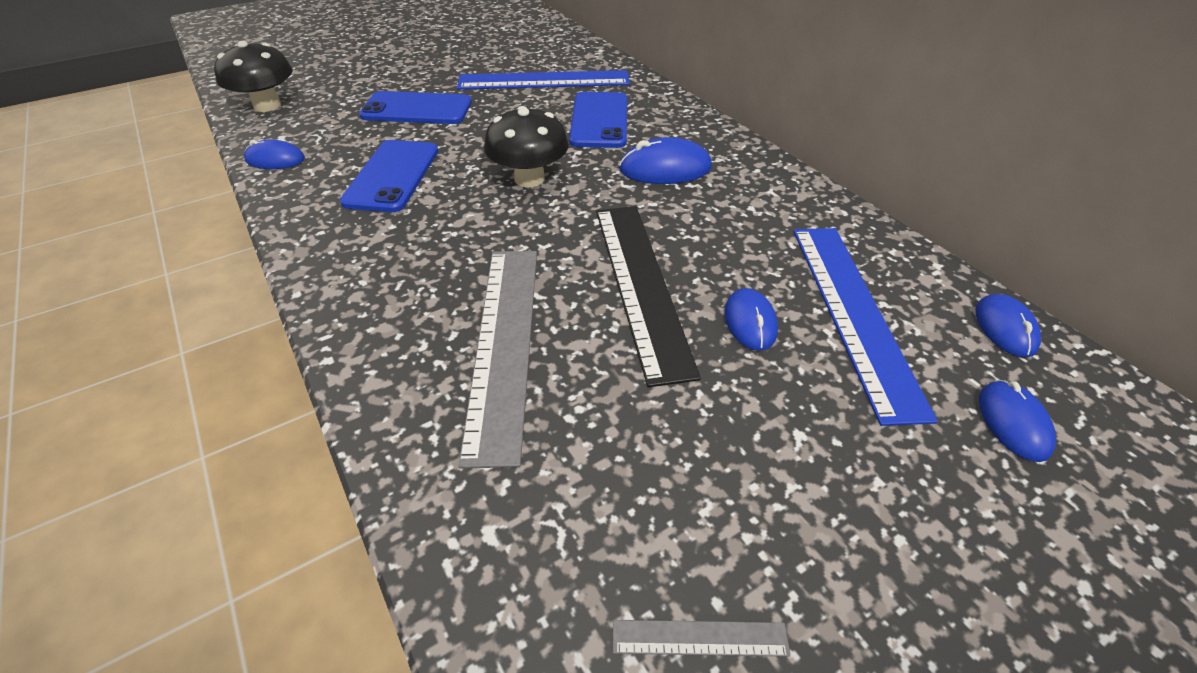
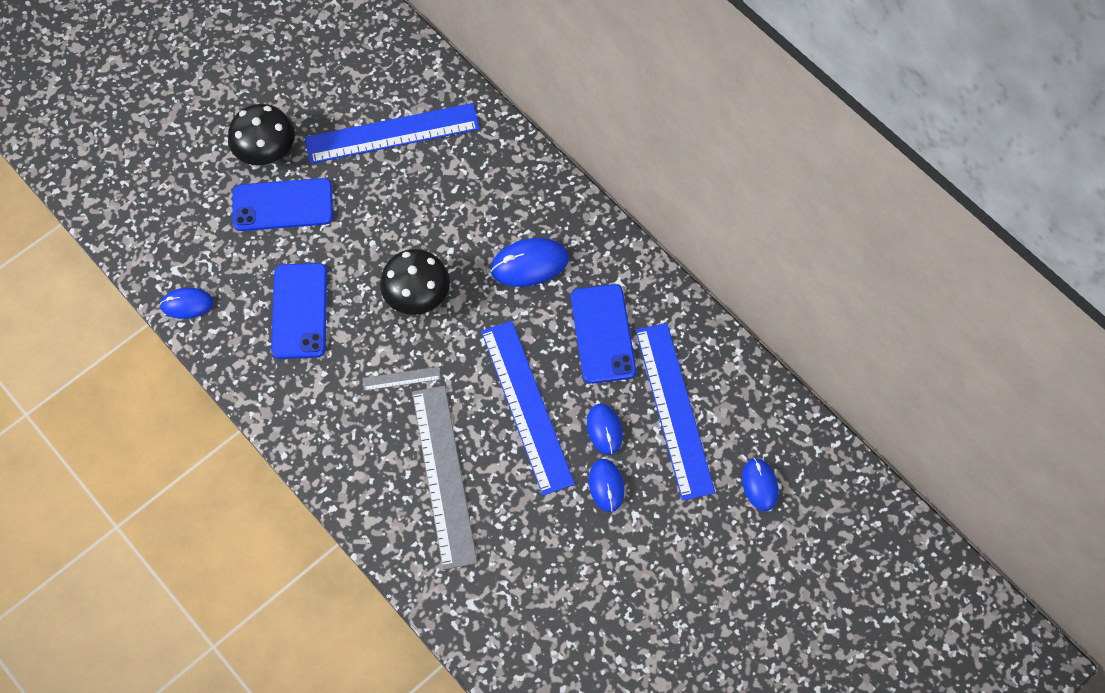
camera: 10 degrees left, 20 degrees up
black mushroom [214,41,293,112] -> black mushroom moved to [228,104,295,165]
blue phone [569,92,627,148] -> blue phone moved to [571,284,636,384]
black ruler [596,206,701,387] -> blue ruler [481,321,575,496]
grey ruler [613,620,791,657] -> grey ruler moved to [362,367,441,391]
blue mouse [975,294,1041,357] -> blue mouse moved to [589,459,624,512]

